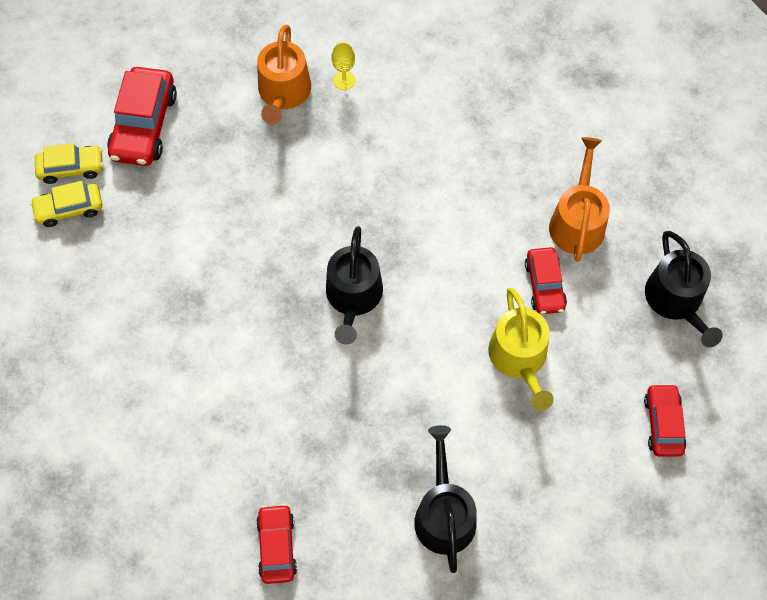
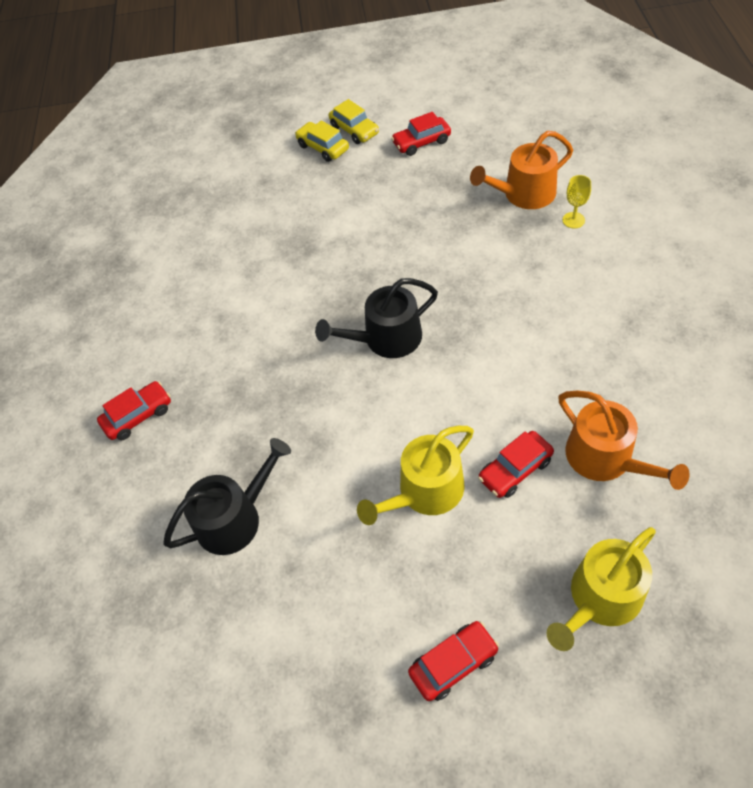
camera: 65 degrees right, 10 degrees down
red car [107,67,177,166] -> red car [391,112,451,156], size x0.62
orange watering can [549,137,610,262] -> orange watering can turned 75 degrees clockwise [558,391,690,490]
black watering can [645,231,723,347] -> yellow watering can [546,527,656,651]

